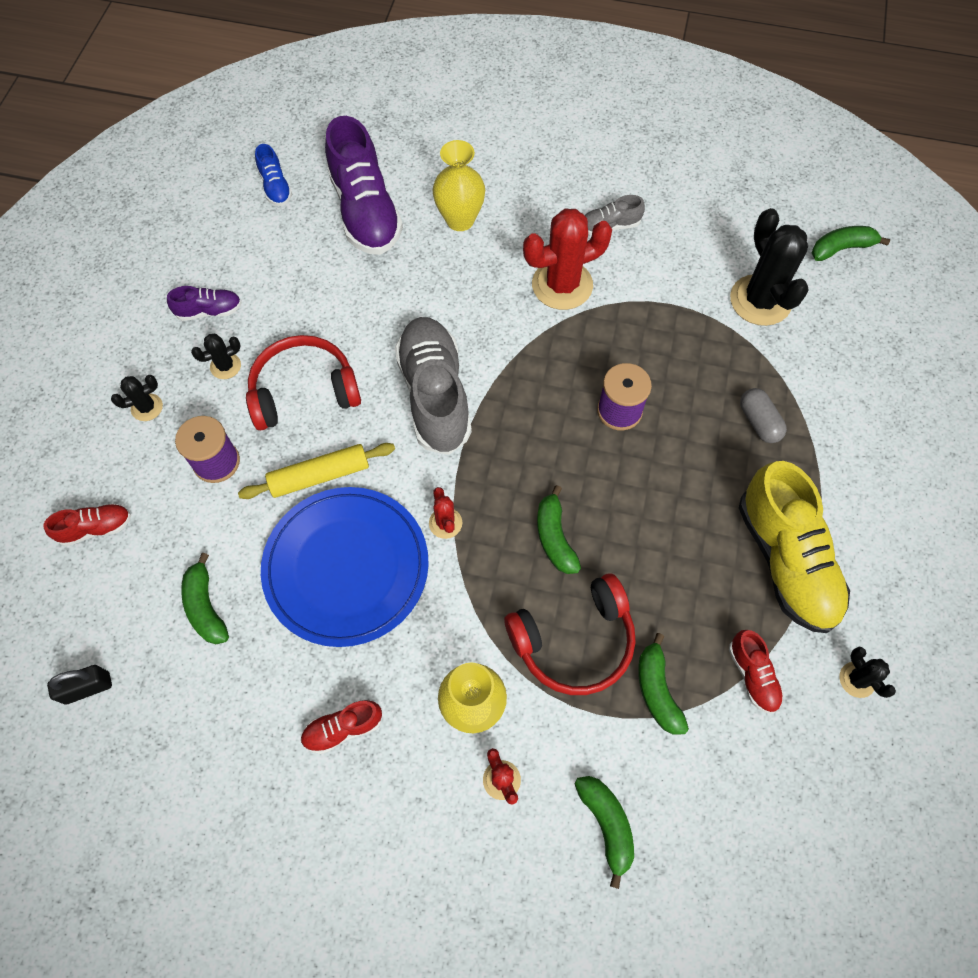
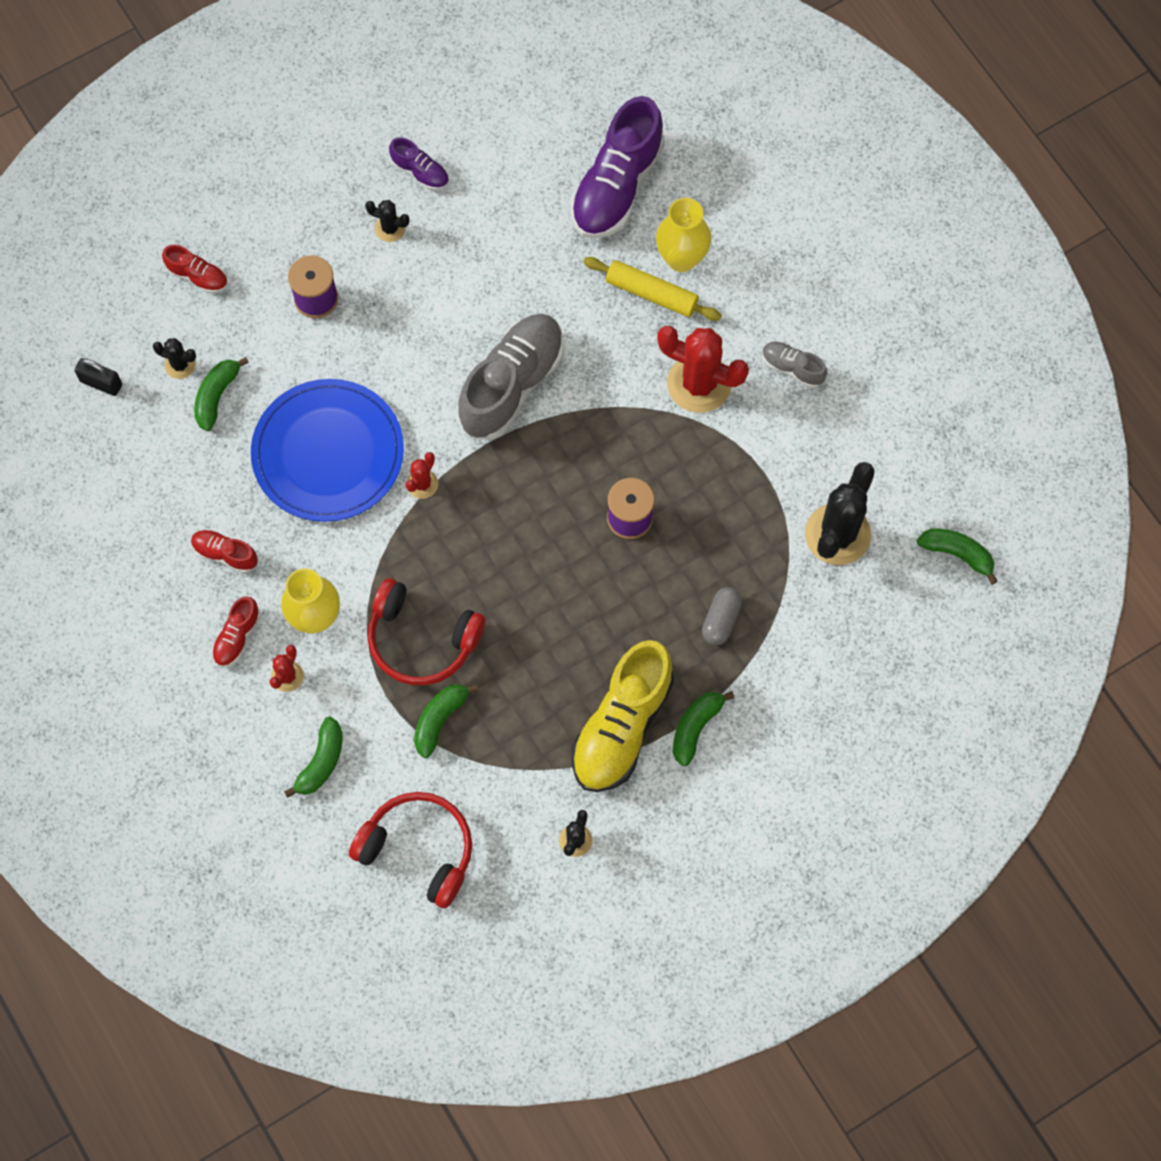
camera: 45 degrees right, 5 degrees up
black cactus [111,375,163,421] -> black cactus moved to [153,338,196,379]
yellow rolling pin [238,443,395,499] -> yellow rolling pin moved to [583,257,722,321]
red headphones [246,335,361,430] -> red headphones moved to [349,792,472,909]
blue shoe [255,144,292,206] -> none
green banana [537,485,581,574] -> green banana moved to [673,691,735,766]
red shoe [729,630,784,714] -> red shoe moved to [212,596,261,667]

